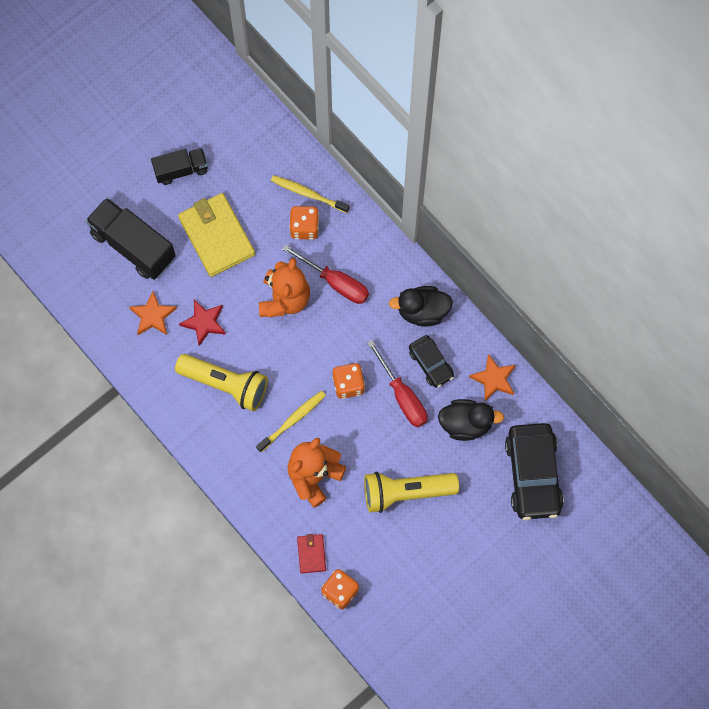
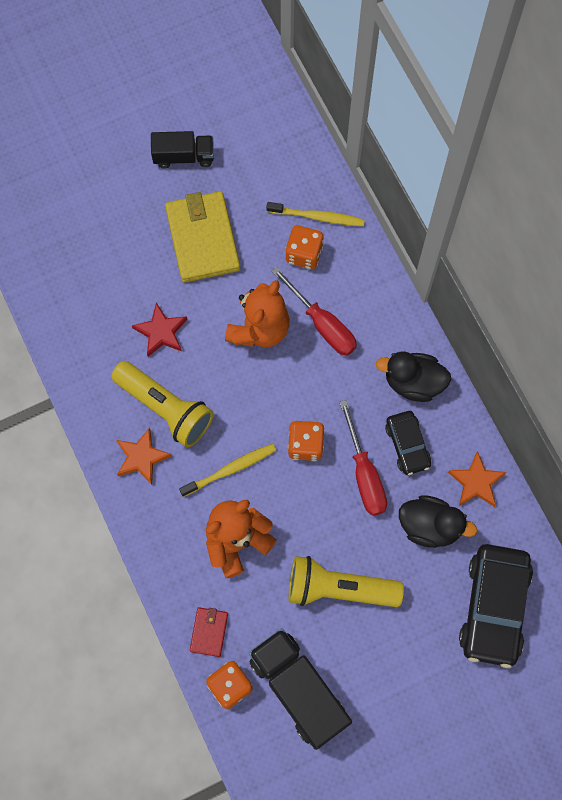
camera: 15 degrees right, 0 degrees up
black truck [86,197,176,280] -> black truck moved to [249,628,352,750]
orange star [129,291,177,335] -> orange star moved to [116,428,172,485]
yellow toothbrush [271,175,350,213] -> yellow toothbrush turned 150 degrees clockwise [266,202,365,226]

